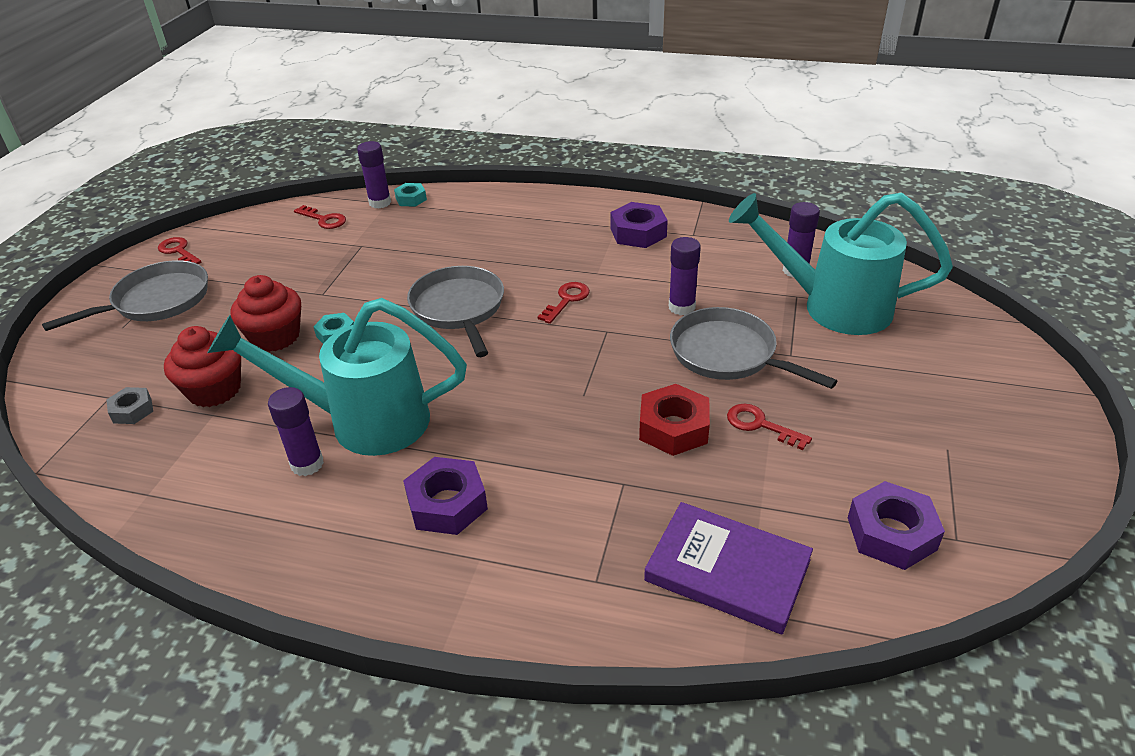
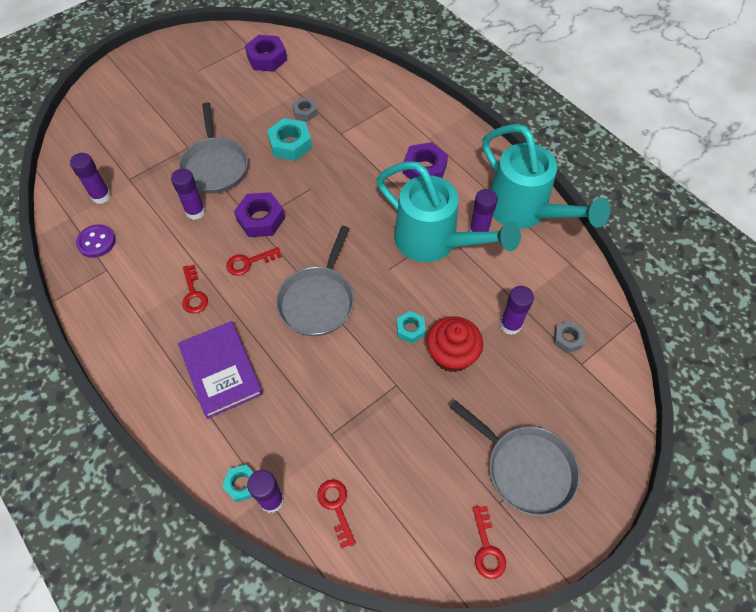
camera: 145 degrees left, 20 degrees up
grey pan [42,260,208,331] -> grey pan turned 135 degrees counterclockwise [449,400,580,516]
red cupcake [164,326,241,407] -> purple glue stick [500,286,534,335]
purple nut [610,202,668,248] -> purple nut moved to [234,192,285,237]
red nut [639,384,710,456] -> turquoise nut [267,118,312,161]
purple book [644,502,813,635] -> purple book moved to [178,321,263,419]
red key [727,404,812,450] -> red key moved to [182,265,208,314]
turquoise watering can [729,193,953,335] -> turquoise watering can moved to [482,124,610,228]
none -> purple button [76,224,116,258]
none -> grey nut [292,97,318,122]

